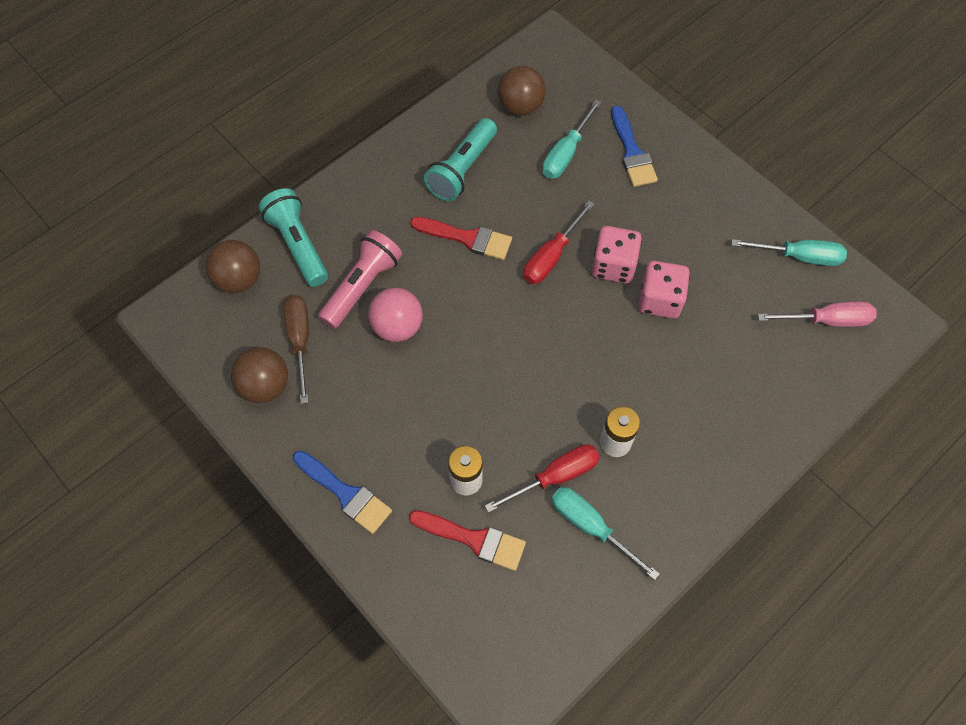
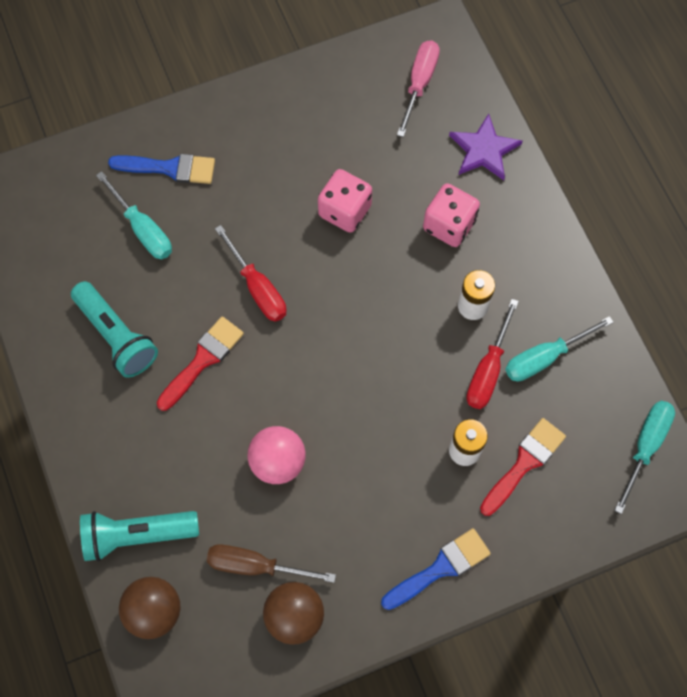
camera: 70 degrees left, 5 degrees up
pink flashlight [318,230,402,329] -> none
red screwdriver [485,444,600,513] -> red screwdriver turned 150 degrees counterclockwise [466,299,519,409]
brown ball [498,66,546,116] -> none
pink dice [592,226,642,284] -> pink dice moved to [423,183,480,247]
turquoise screwdriver [731,239,847,266] -> turquoise screwdriver moved to [614,401,675,514]
none -> purple star [449,114,523,180]

